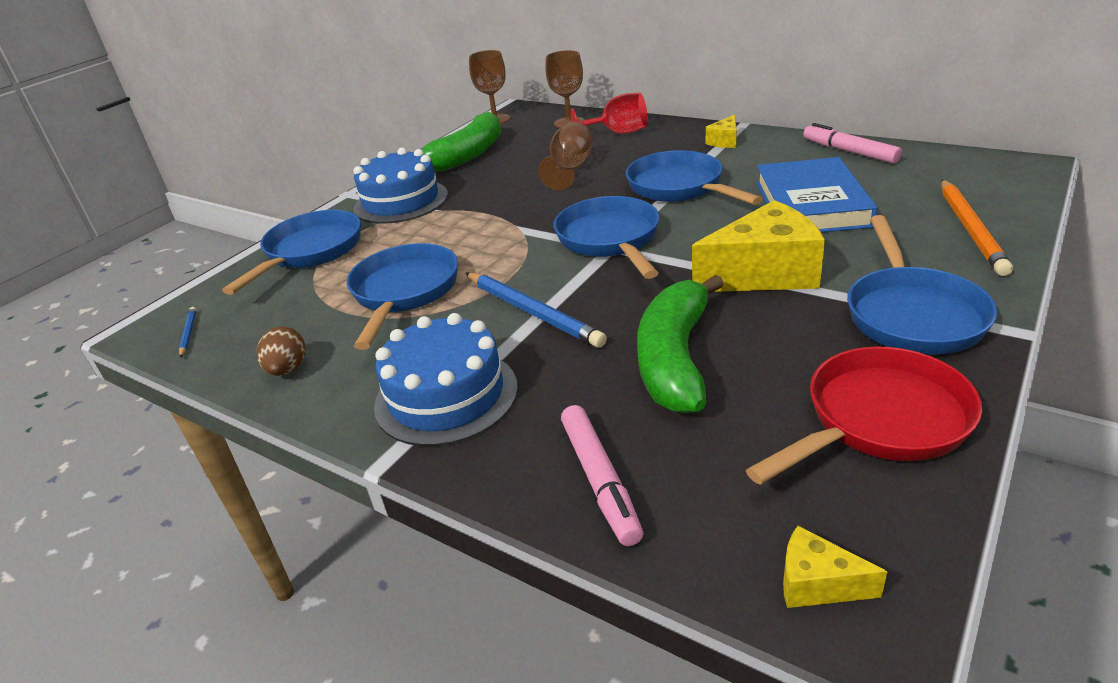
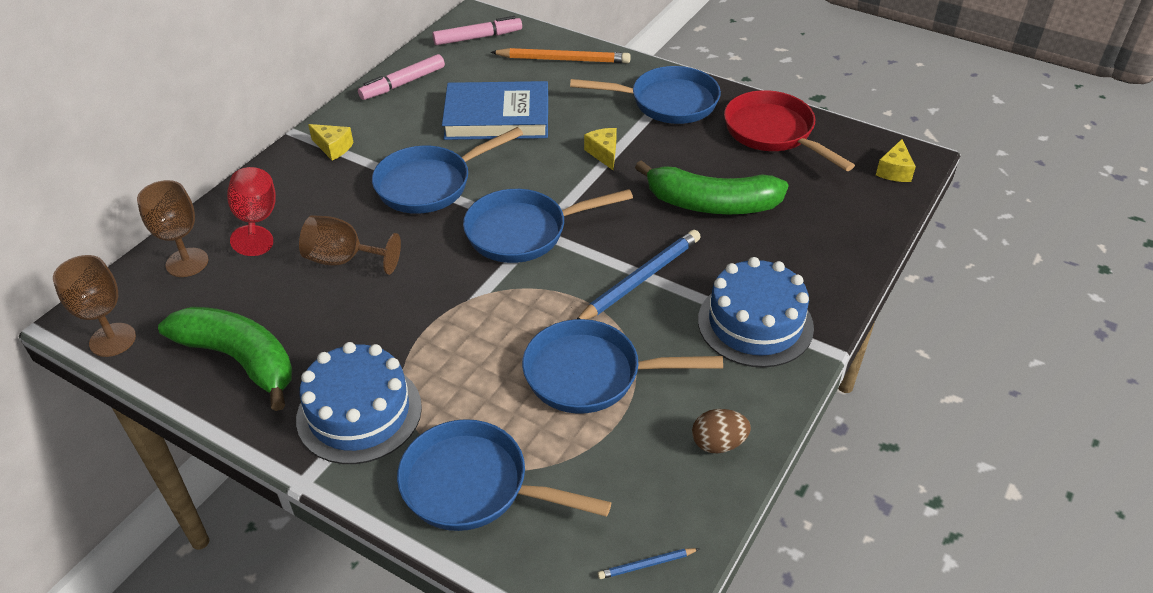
camera: 95 degrees left, 10 degrees up
pink marker [561,405,643,546] -> pink marker moved to [432,16,522,45]
yellow cheese [692,200,825,292] -> yellow cheese [584,128,617,170], size x0.47

